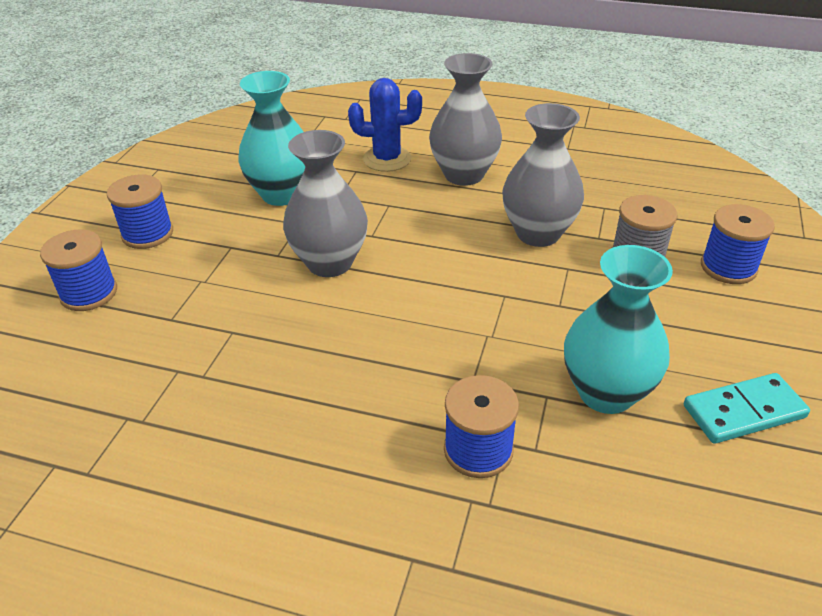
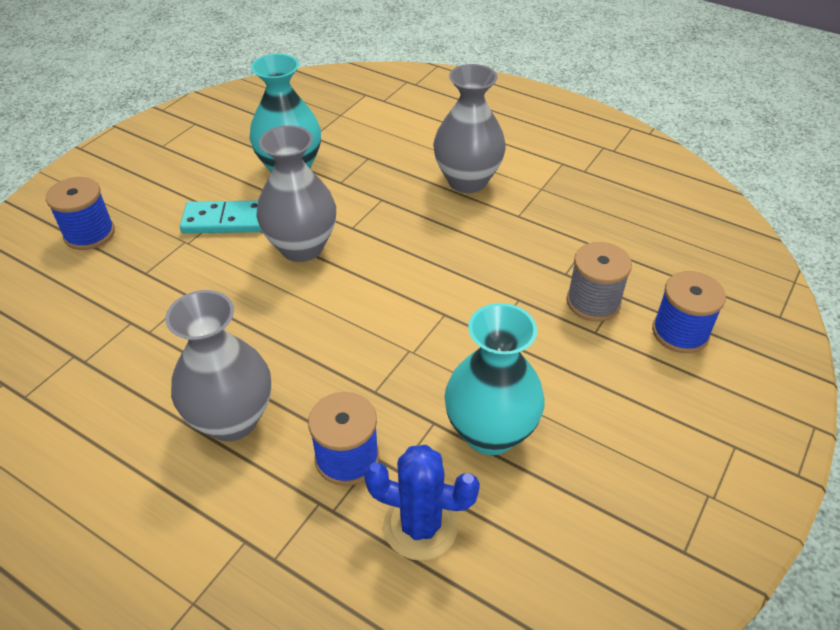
camera: 15 degrees right, 5 degrees up
blue spool [107,175,173,249] -> none
blue cactus [348,78,422,172] -> blue cactus moved to [364,445,480,561]
grey vase [502,103,584,247] -> grey vase moved to [165,290,271,441]
turquoise domino [684,373,810,444] -> turquoise domino moved to [180,201,261,233]

